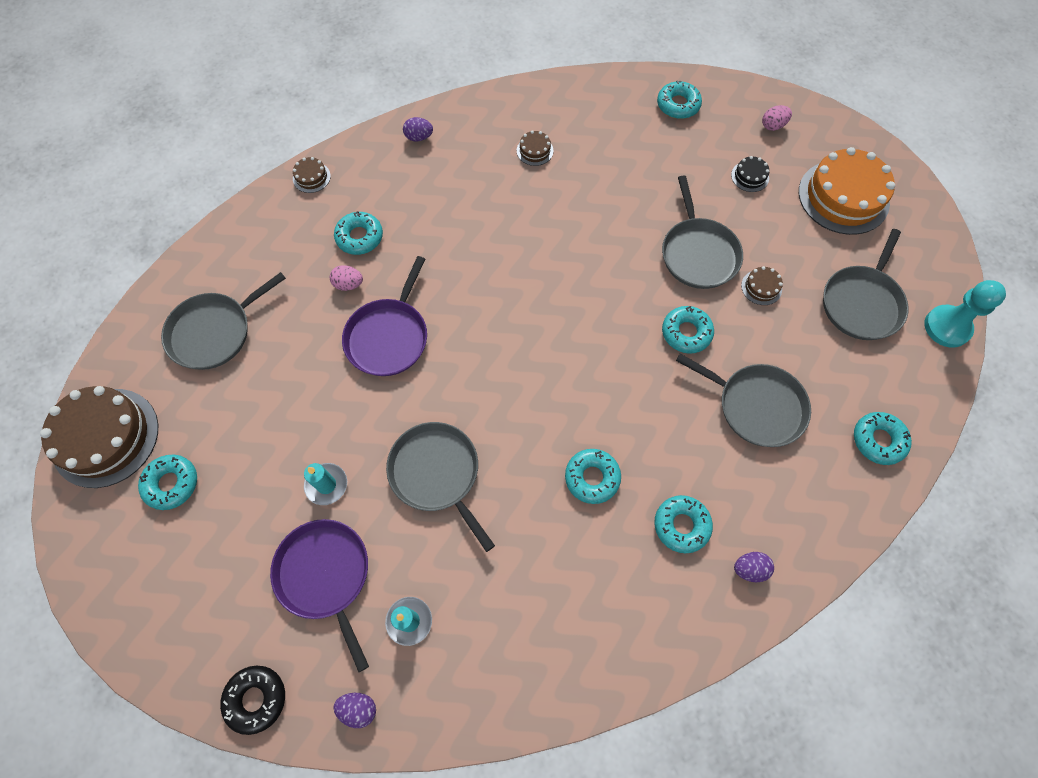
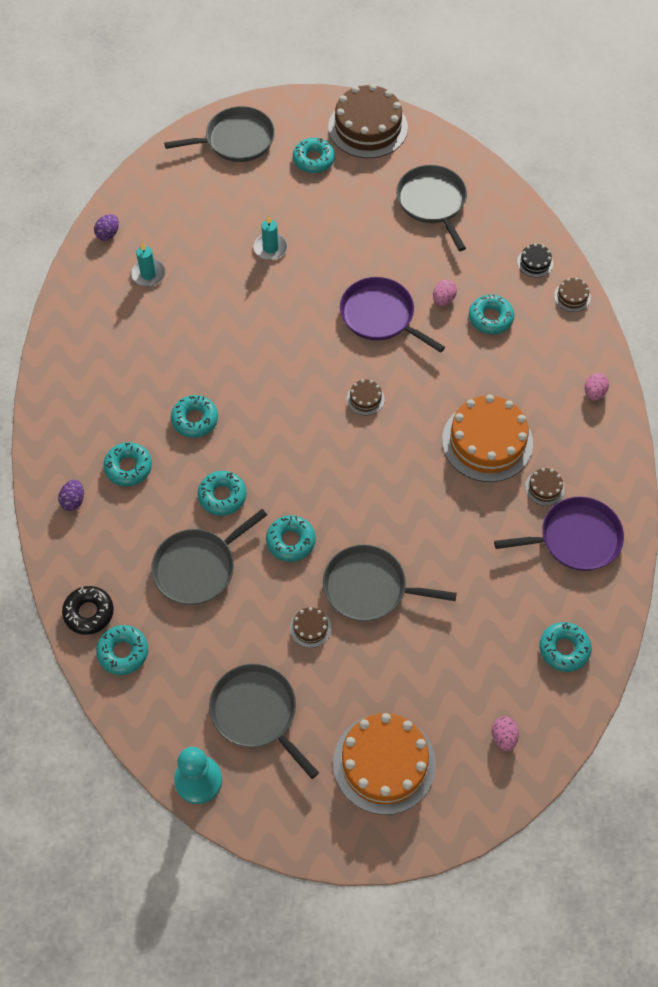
camera: 110 degrees right, 5 degrees down
black donut [220,666,285,735] -> black donut moved to [62,586,114,635]
purple pan [270,519,369,672] -> purple pan moved to [494,497,624,571]
grey pan [386,422,495,552] -> grey pan moved to [164,106,275,162]
purple egg [403,117,433,142] -> pink egg [585,373,609,401]
black cake [731,156,770,192] -> black cake moved to [517,244,553,277]
none -> turquoise donut [198,471,246,516]
none -> brown cake [347,379,385,415]
none -> orange cake [442,395,533,482]

